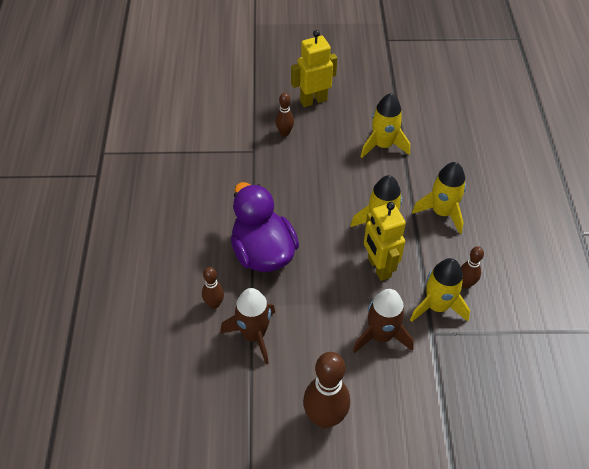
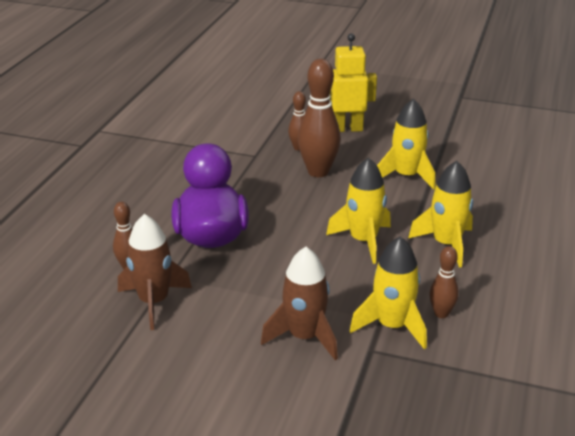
camera: 20 degrees right, 20 degrees down
brown bowling pin [303,352,350,428] -> brown bowling pin moved to [298,59,341,177]
yellow robot [364,202,406,281] -> none

